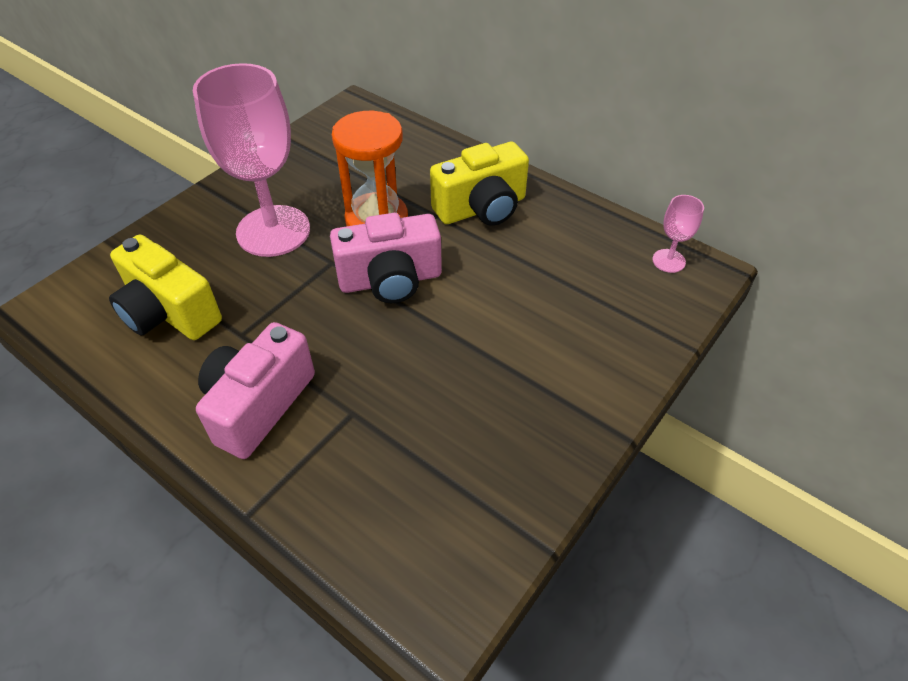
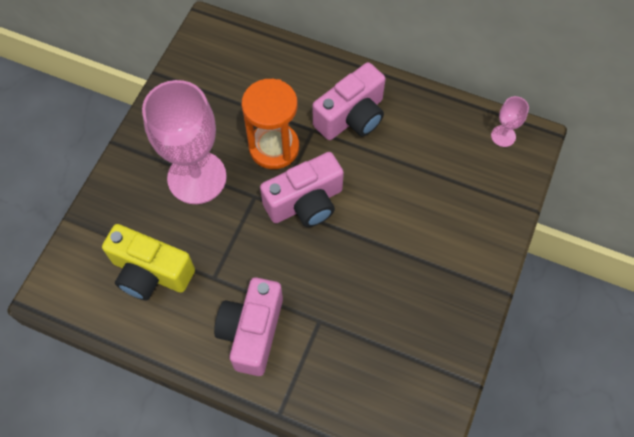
camera: 15 degrees left, 15 degrees up
yellow camera [430,142,529,226] -> pink camera [313,62,386,140]

